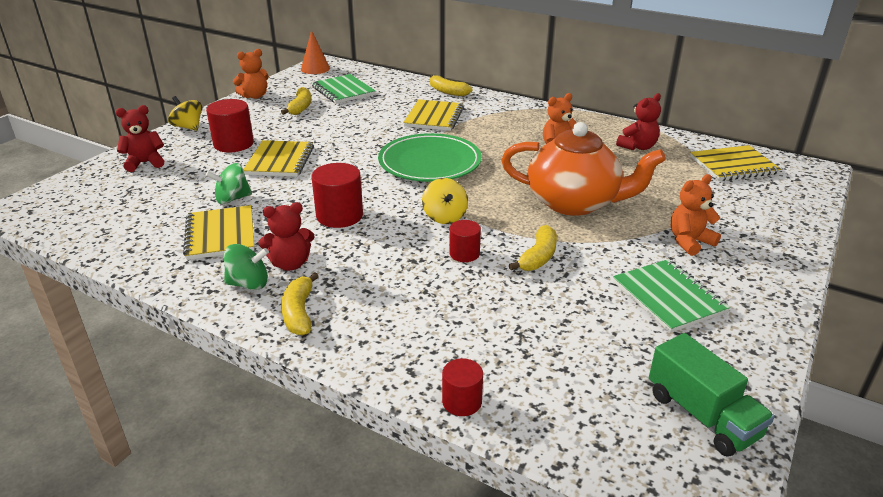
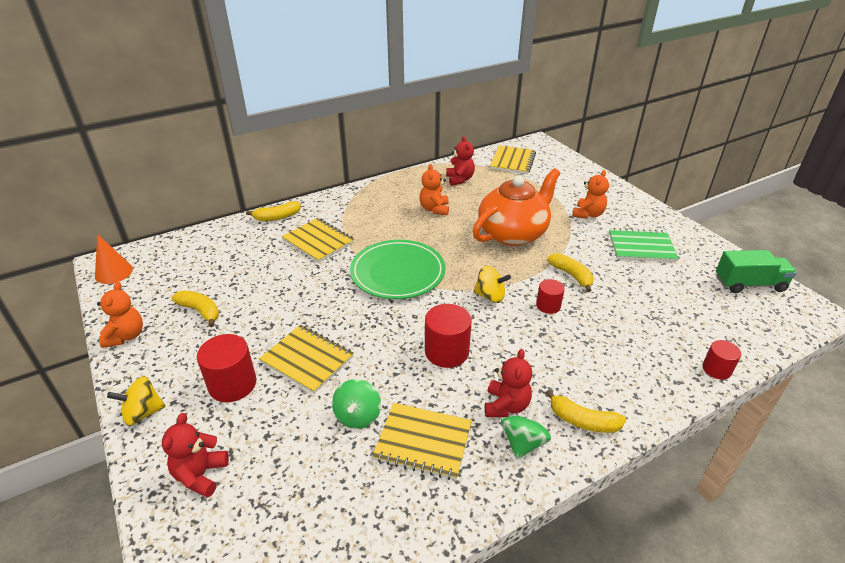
camera: 60 degrees left, 5 degrees up
green notebook [312,74,376,104] -> none
orange teddy bear [671,174,721,256] -> orange teddy bear turned 150 degrees counterclockwise [572,170,609,219]

